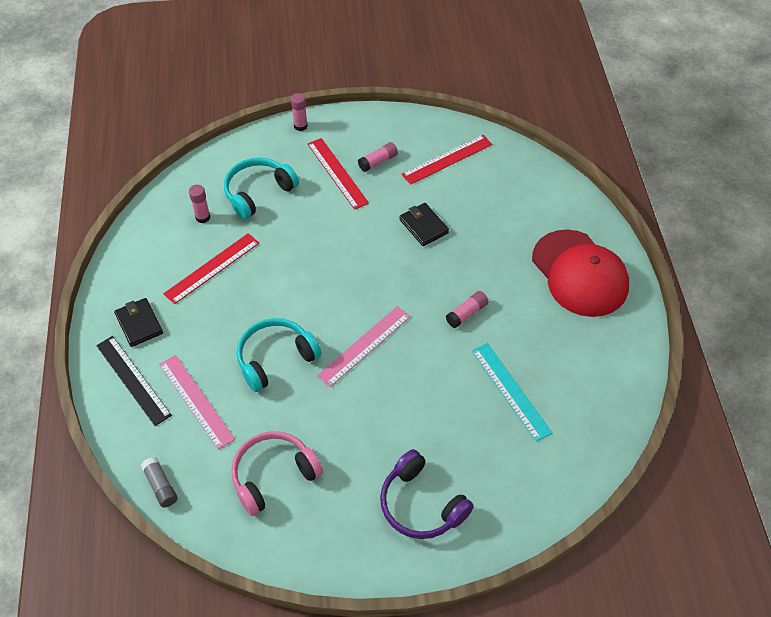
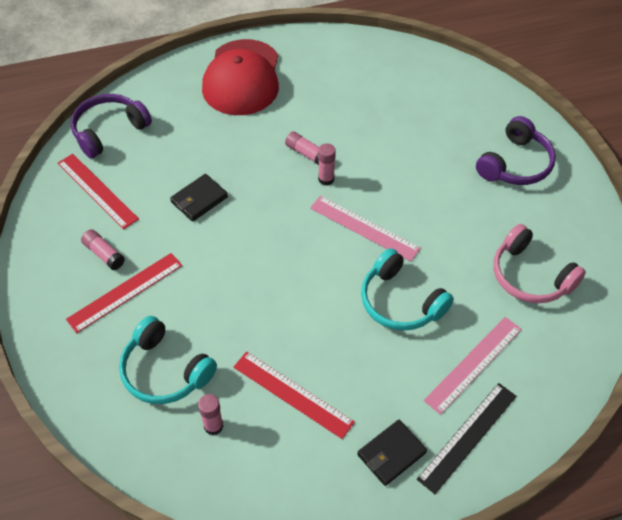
camera: 100 degrees left, 0 degrees up
grey glue stick [141,457,178,507] -> none
pink glue stick [291,93,308,131] -> pink glue stick moved to [318,143,336,186]
turquoise ruler [472,343,553,442] -> none
red cap [532,230,629,317] -> red cap turned 135 degrees clockwise [202,39,279,115]
none -> purple headphones [71,94,152,158]

